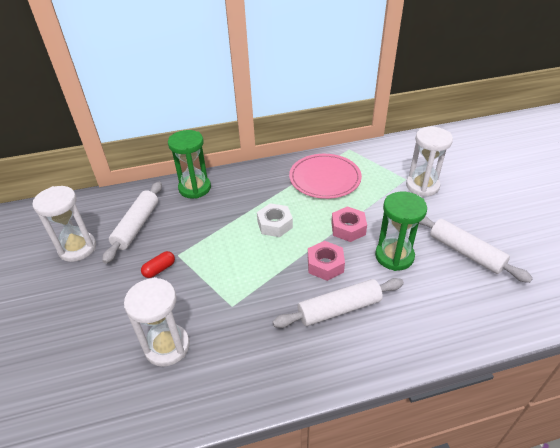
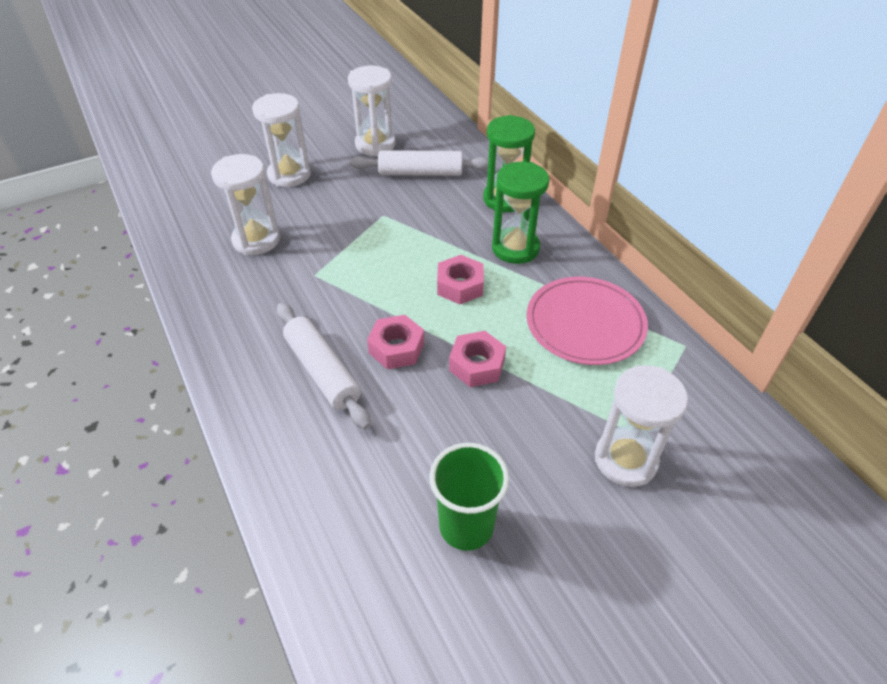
camera: 75 degrees right, 5 degrees up
red capsule [141,251,175,278] -> none
white nut [257,203,293,237] -> pink nut [437,255,484,304]
green hourglass [375,192,427,271] -> green hourglass moved to [492,162,549,264]
white rolling pin [419,216,533,283] -> green cup [430,443,509,551]
none -> white hourglass [252,93,311,187]

